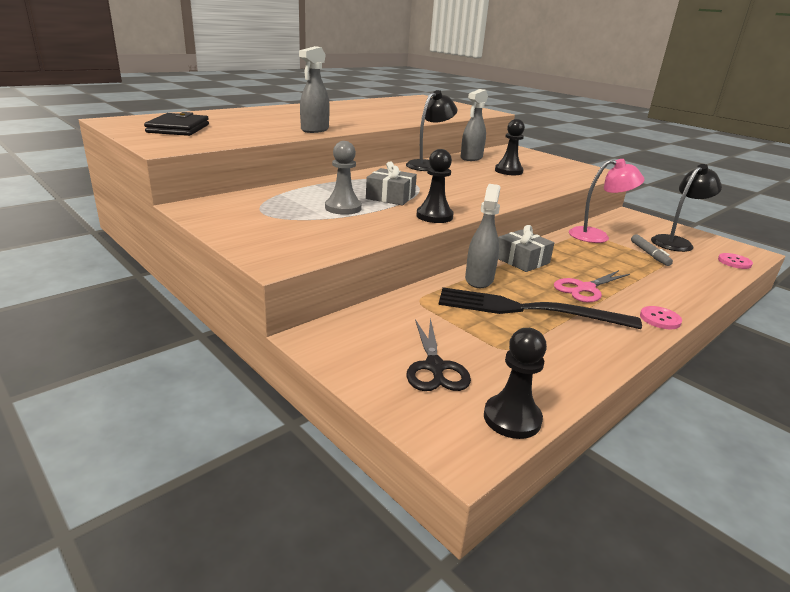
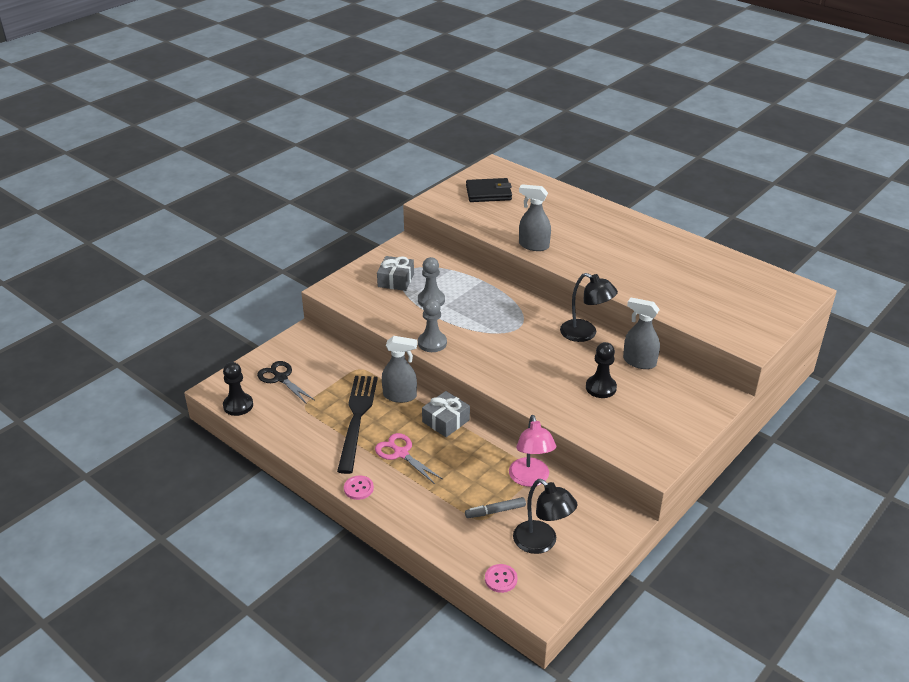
camera: 85 degrees right, 10 degrees up
grey gift [366,161,417,206] -> grey gift moved to [377,256,414,291]
black scissors [406,318,471,391] -> black scissors turned 60 degrees clockwise [257,361,315,404]
black pawn [416,149,454,223] -> grey pawn [418,299,447,352]

